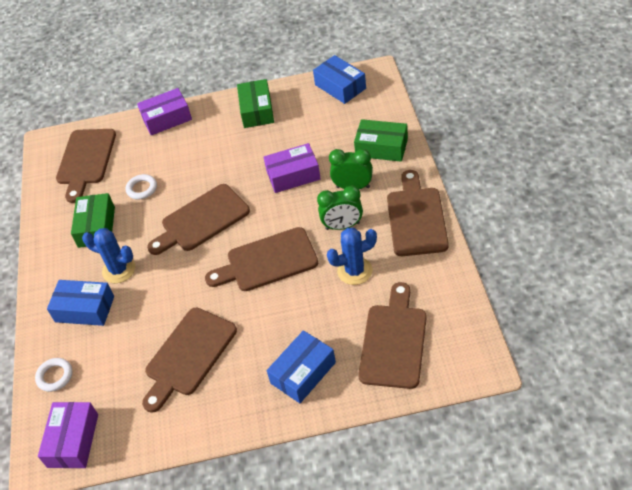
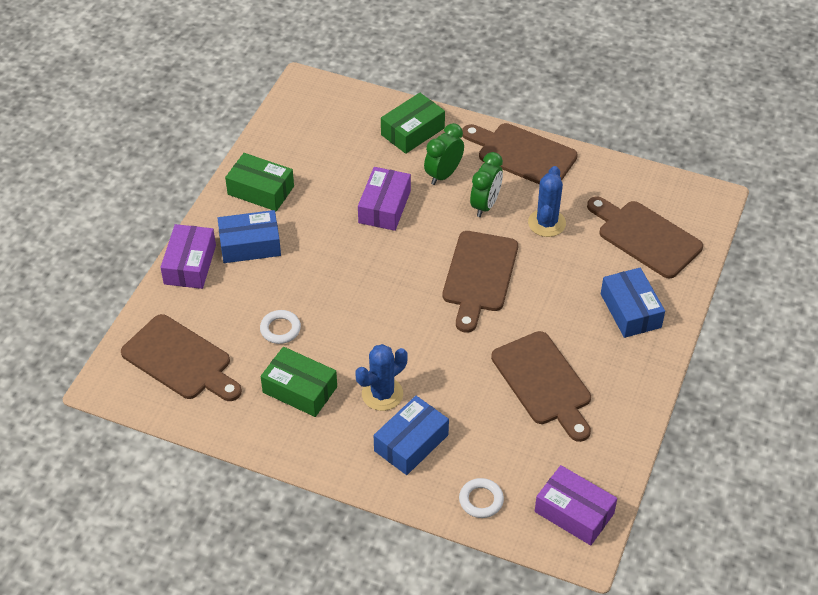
camera: 65 degrees left, 0 degrees up
brown cutting board [147,184,250,255] -> none
blue box [313,55,366,104] -> blue box moved to [218,210,281,263]

